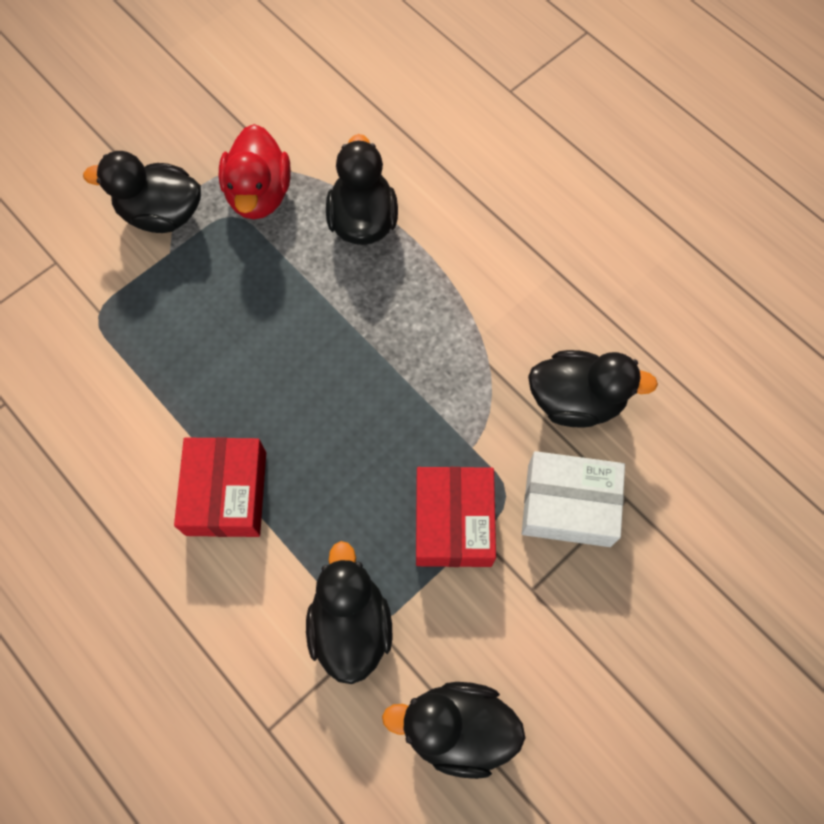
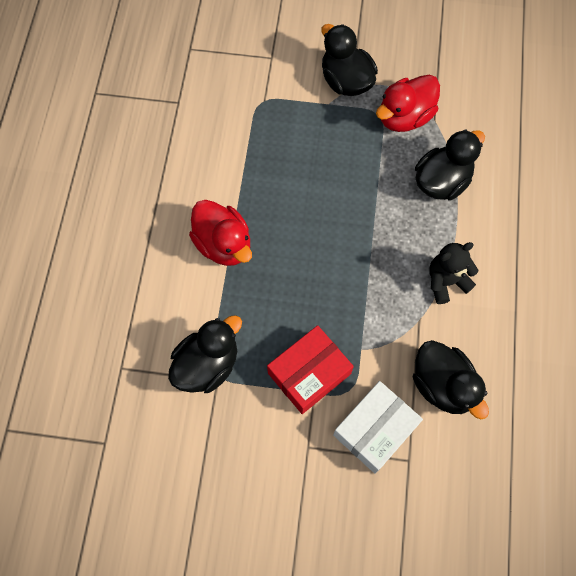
camera: 50 degrees right, 0 degrees up
red box [174,437,266,537] -> red duck [189,200,252,266]
black duck [382,682,525,779] -> none
white box [522,451,625,547] -> white box turned 75 degrees clockwise [333,381,423,474]
none -> black teddy bear [429,242,478,304]

